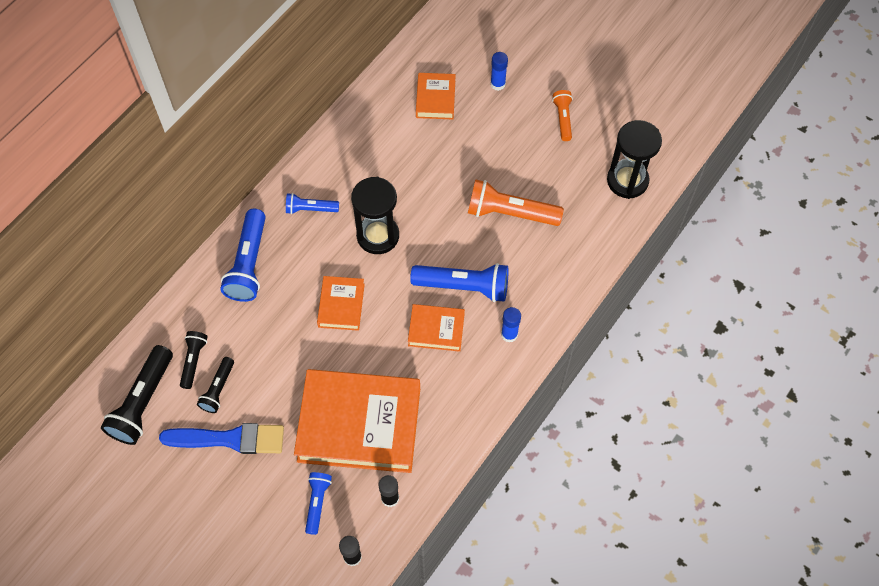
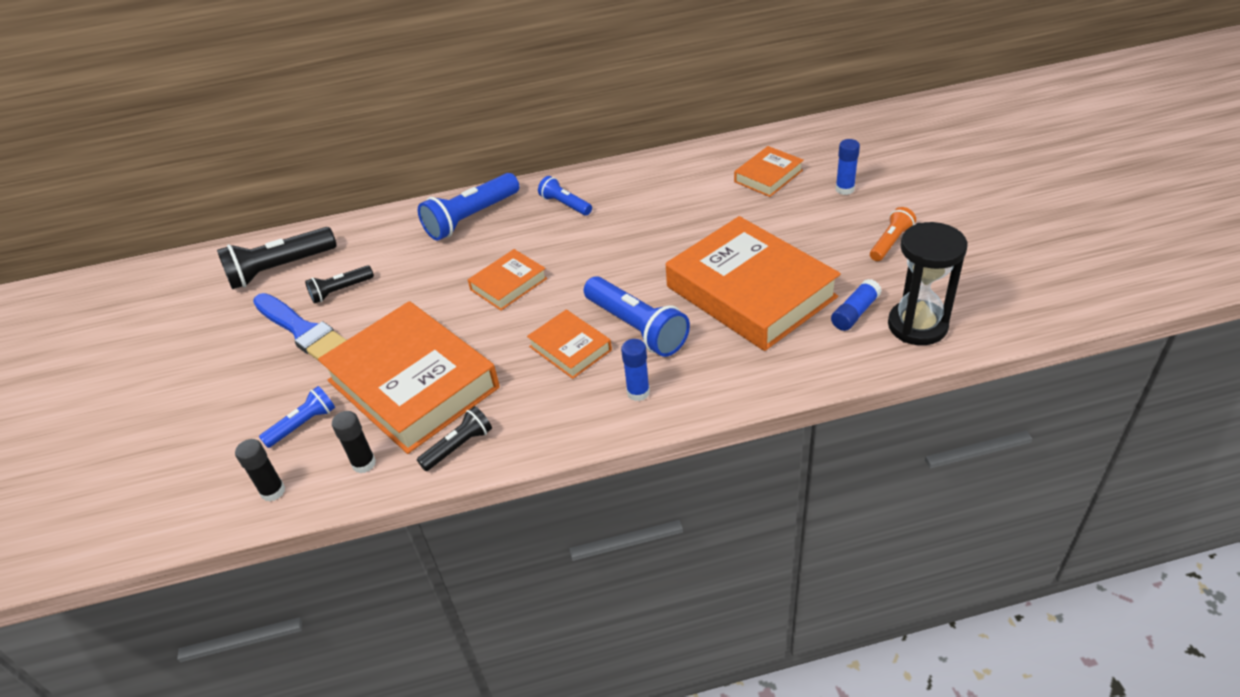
camera: 45 degrees right, 20 degrees down
black flashlight [180,331,208,389] -> black flashlight moved to [417,406,492,471]
black hourglass [351,177,399,254] -> none
orange flashlight [468,179,564,226] -> orange book [666,216,841,351]
none -> blue glue stick [831,279,882,331]

